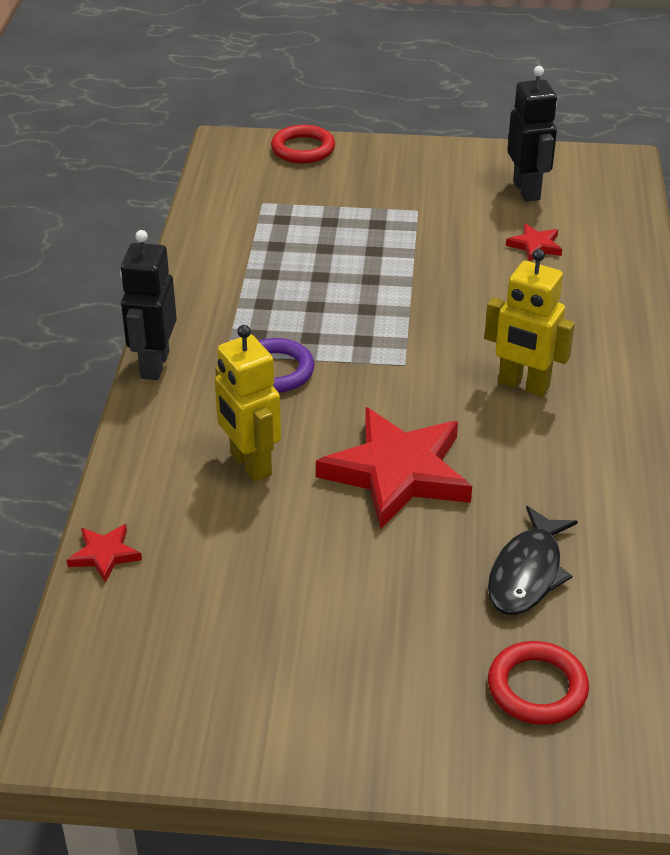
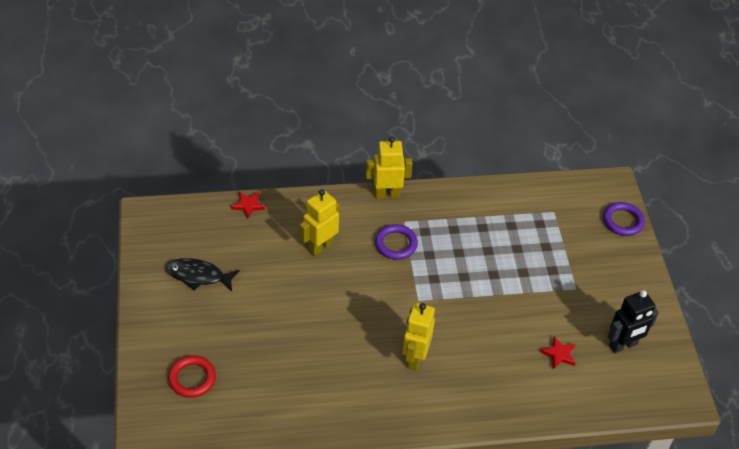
camera: 75 degrees right, 10 degrees up
black robot [120,230,177,380] -> yellow robot [366,136,413,198]
red ring [271,125,335,164] -> purple ring [603,202,645,236]
red star [316,407,472,530] -> none
black fish [488,506,578,615] -> black fish moved to [166,258,240,291]

